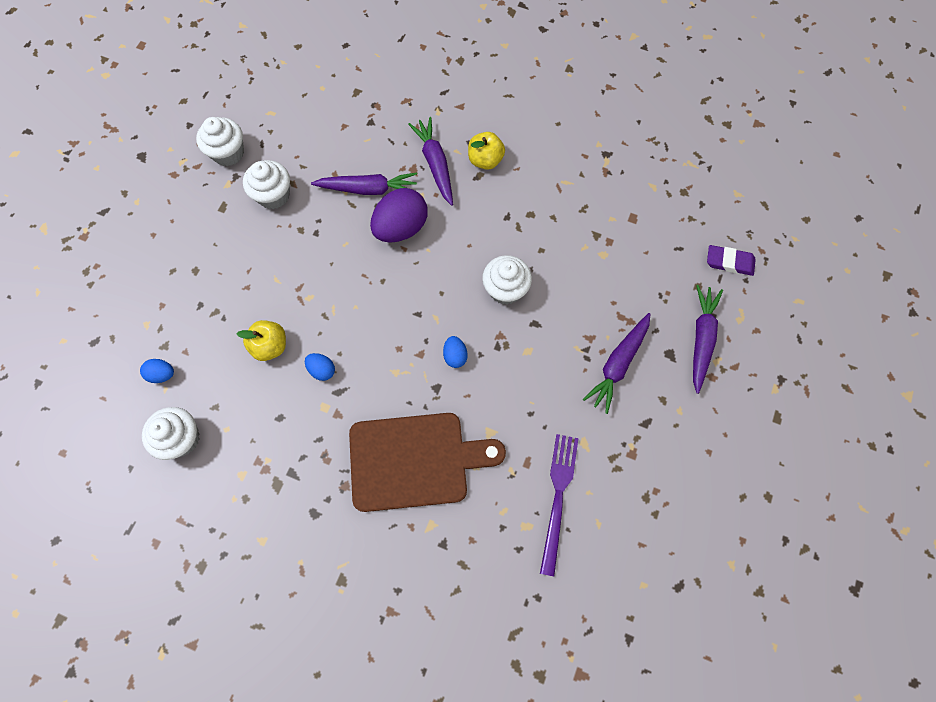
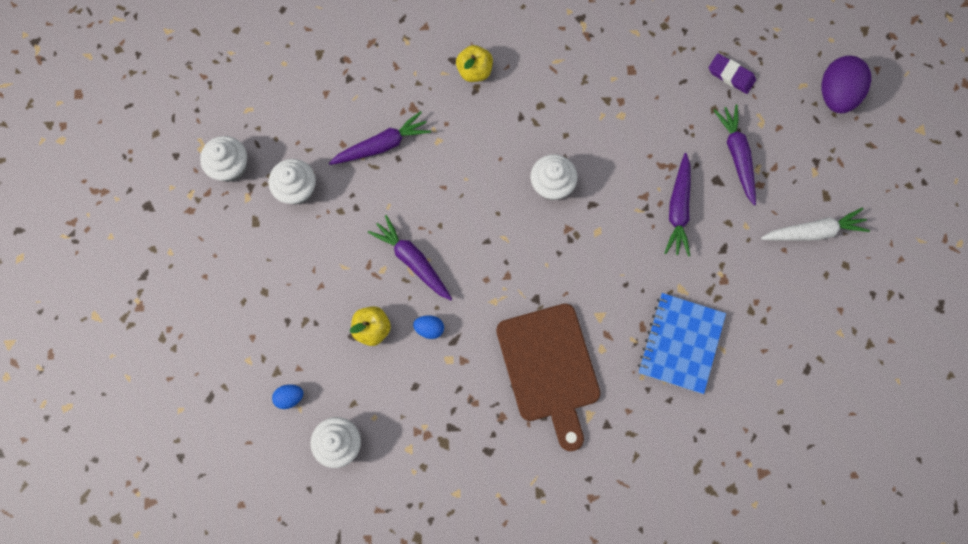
camera: 25 degrees left, 5 degrees up
brown cutting board [349,413,506,512] -> brown cutting board turned 105 degrees clockwise [496,304,600,451]
purple egg [370,188,428,243] -> purple egg moved to [821,56,871,113]
purple carrot [408,117,453,206] -> purple carrot moved to [368,215,452,300]
blue egg [443,336,468,368] -> none
purple fork [540,434,579,576] -> blue notebook [638,293,726,394]
purple eraser [707,245,756,276] -> purple eraser turned 45 degrees clockwise [709,54,756,94]
none -> white carrot [761,208,870,241]

